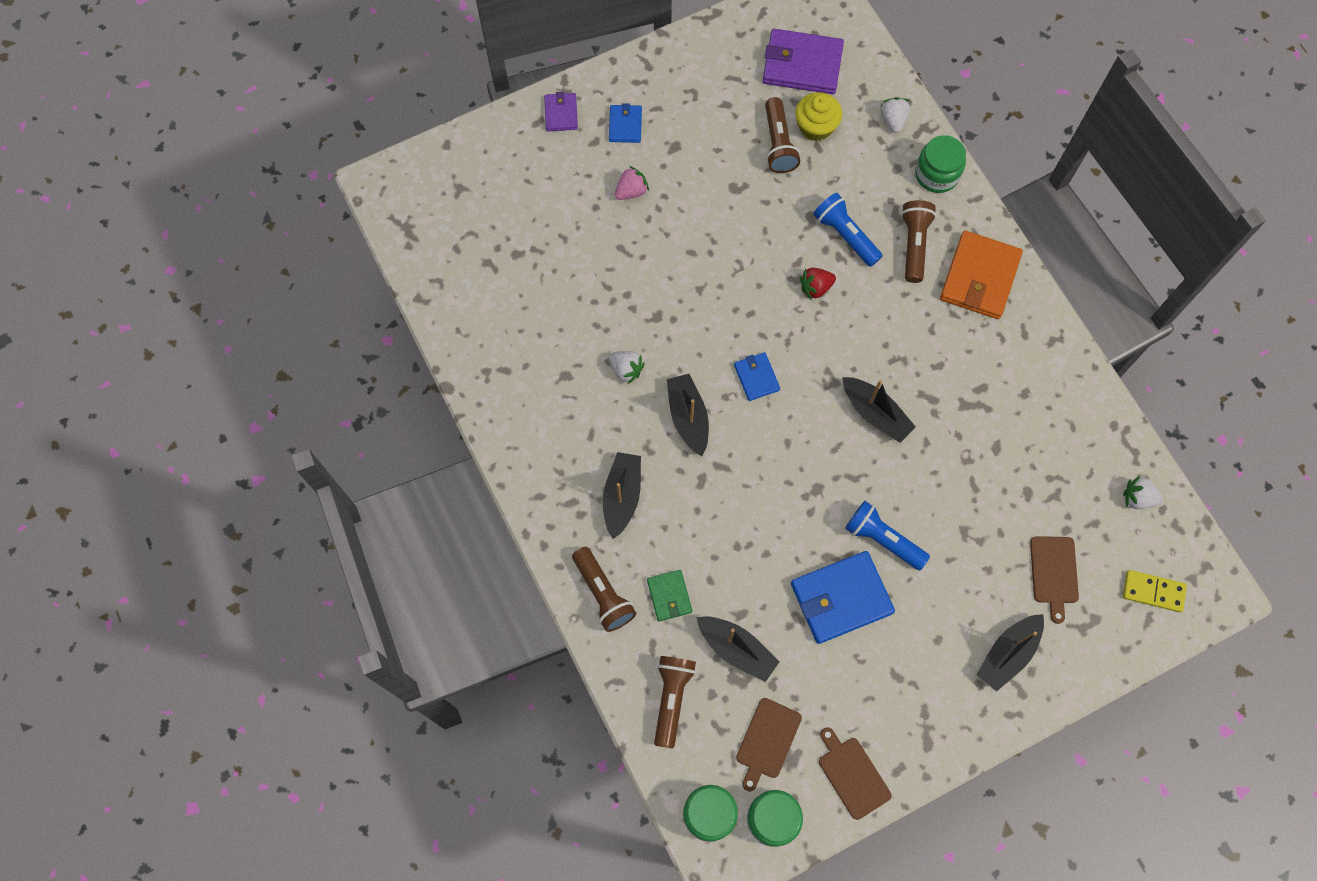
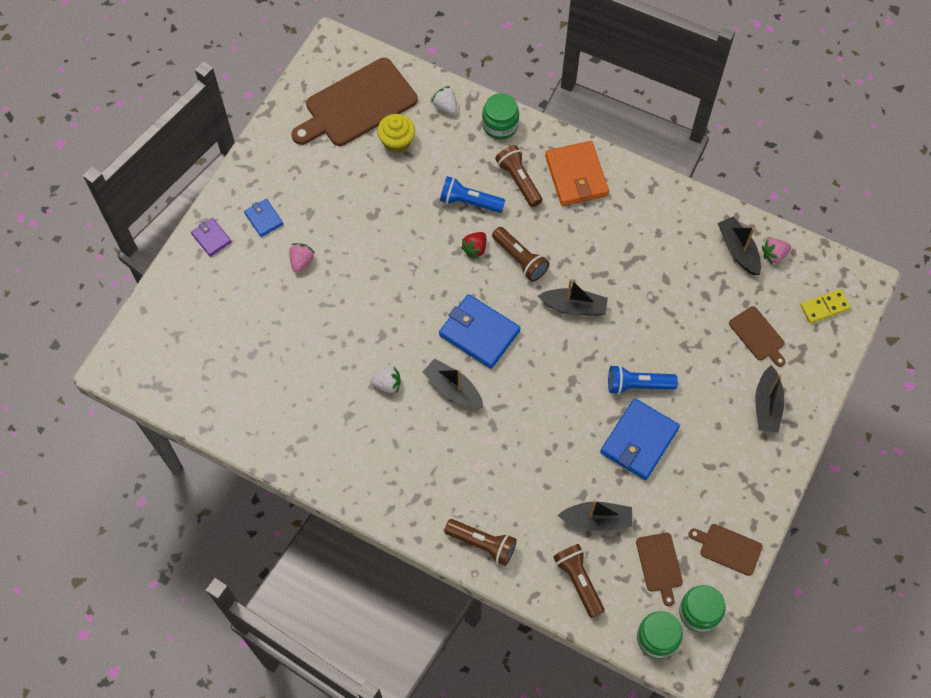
camera: 35 degrees left, 5 degrees down
black boat [603,452,641,539] -> black boat moved to [717,216,761,275]
green wallet [647,570,692,621] -> none
blue wallet [734,352,780,401] -> blue wallet [439,294,520,369], size x1.89
purple wallet [763,29,844,94] -> brown cutting board [291,58,418,146]
brown flashlight [765,97,800,173] -> brown flashlight moved to [492,227,549,282]
white strawberry [1123,476,1163,509] -> pink strawberry [762,238,791,264]

